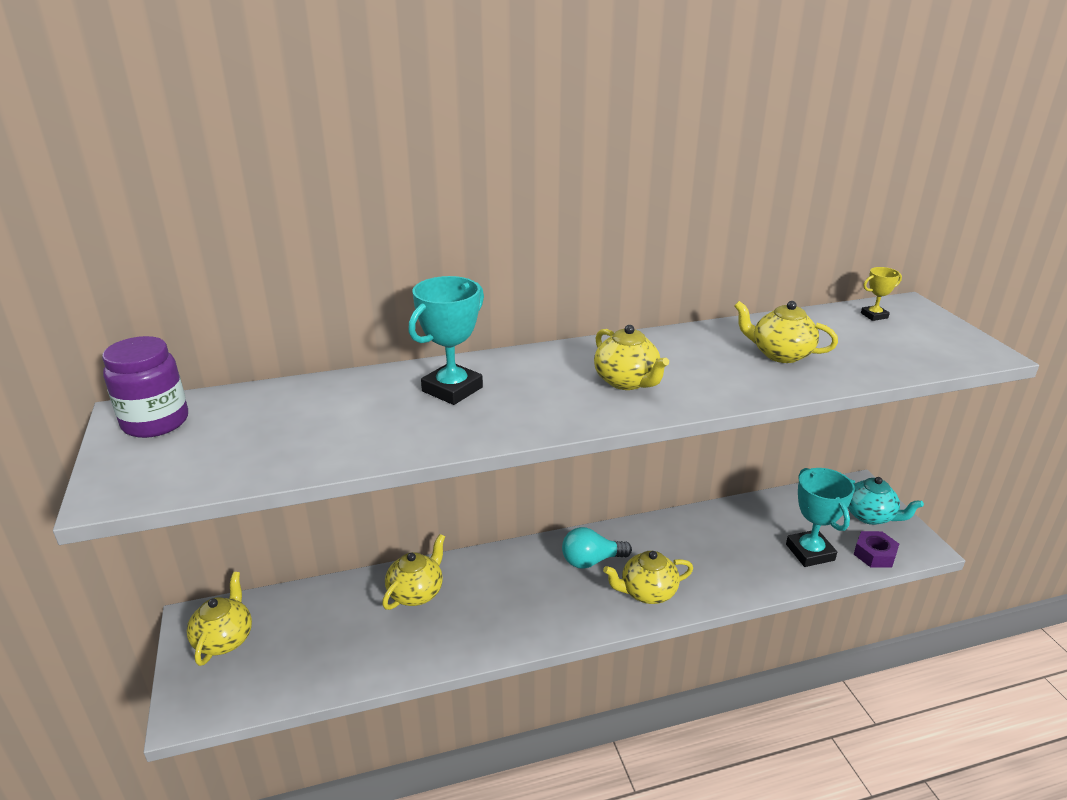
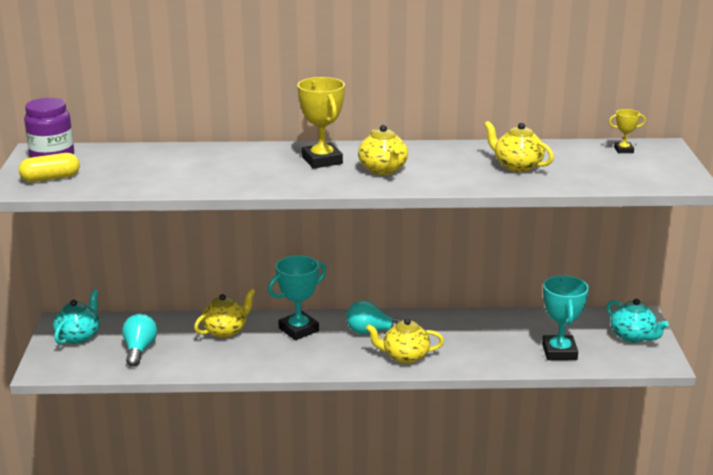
camera: 15 degrees right, 5 degrees down
yellow teapot [186,572,252,666] -> turquoise teapot [53,289,100,344]
turquoise trophy [408,276,484,405] -> turquoise trophy moved to [268,255,326,340]
purple nut [854,531,899,568] -> none
none -> yellow capsule [19,153,80,182]
none -> turquoise light bulb [122,314,157,367]
none -> yellow trophy [297,77,345,169]

